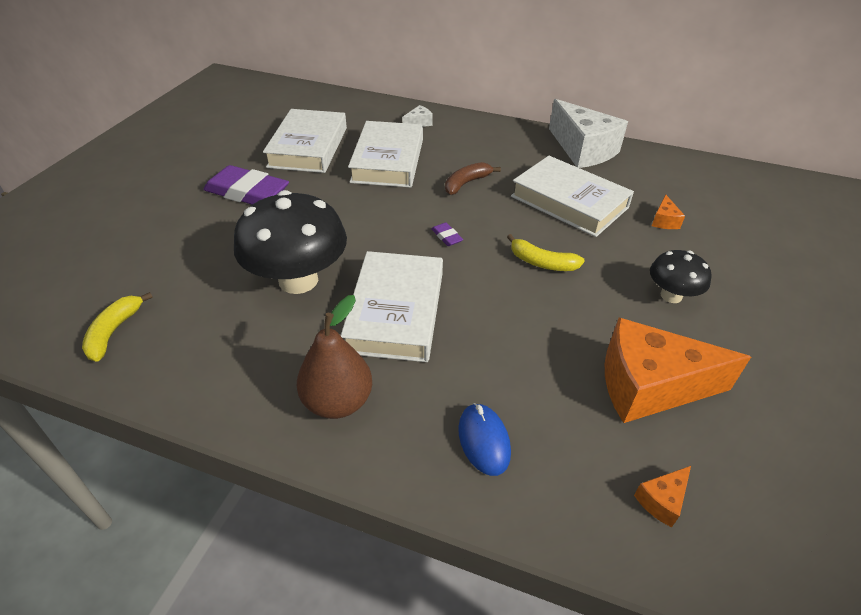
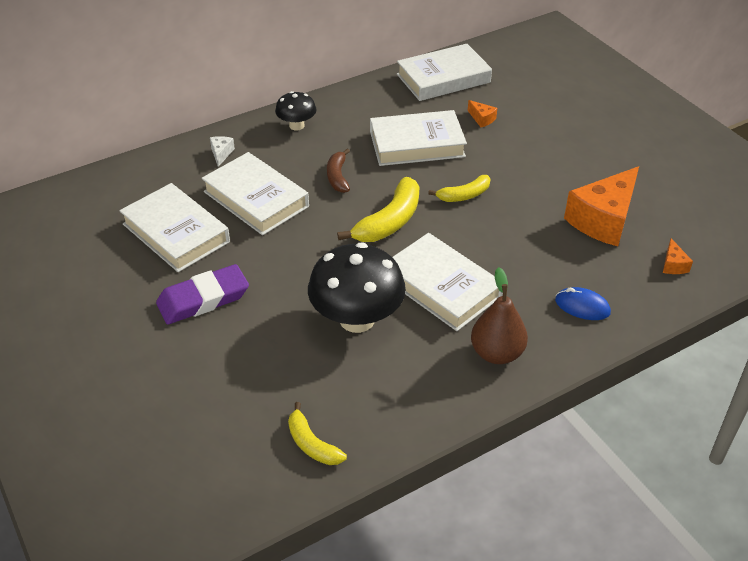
camera: 50 degrees left, 0 degrees up
purple eraser [431,223,463,246] -> yellow banana [337,177,419,242]
white cheese [549,99,628,168] -> none
black mushroom [650,250,711,303] -> black mushroom moved to [275,91,317,130]
none -> white book [397,44,492,101]

